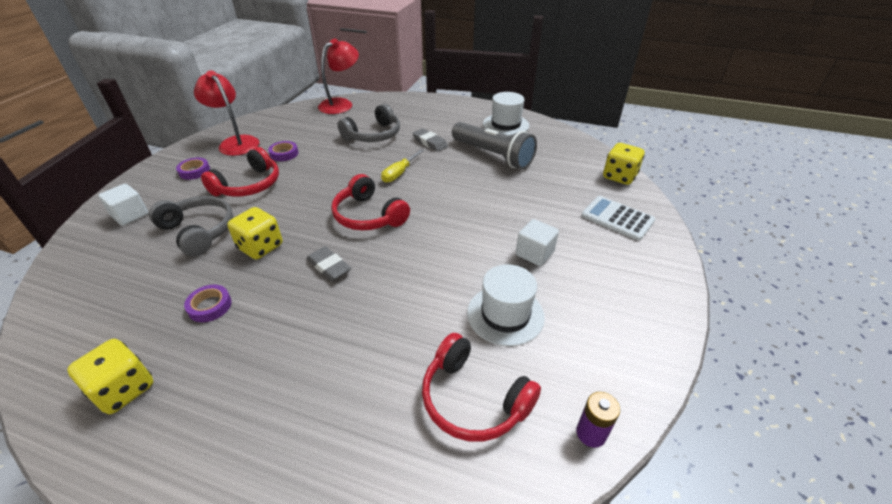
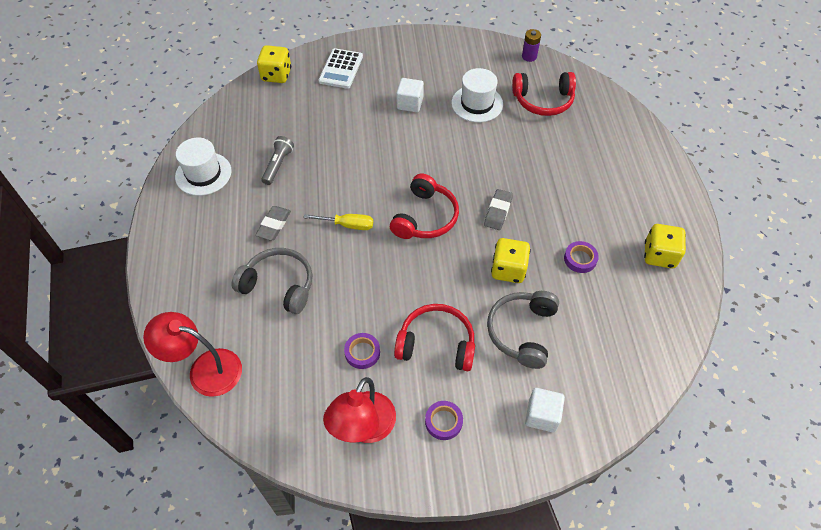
camera: 115 degrees left, 15 degrees up
red headphones [422,333,541,442] -> red headphones turned 75 degrees clockwise [512,72,576,116]
grey flashlight [452,122,537,169] -> grey flashlight [261,136,294,185], size x0.54

